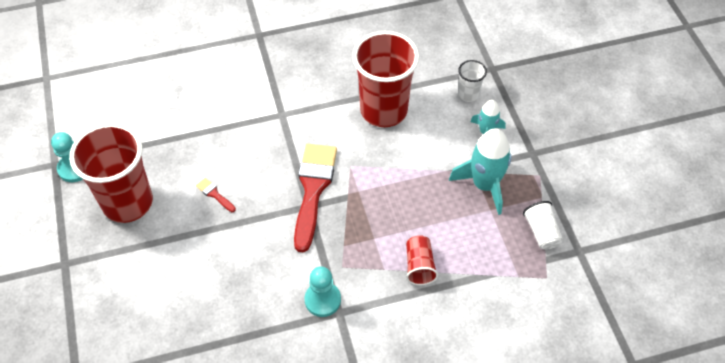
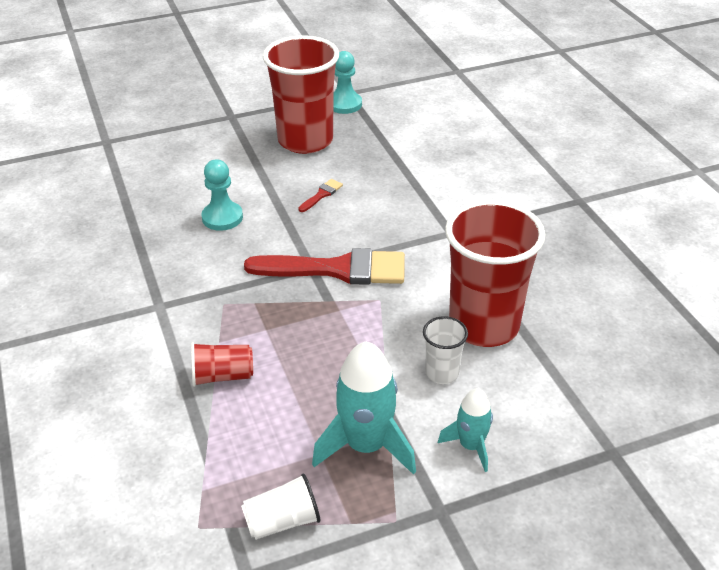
camera: 85 degrees right, 15 degrees down
turquoise pawn [305,266,341,317] -> turquoise pawn moved to [201,159,243,231]
white cup [458,60,487,102] -> white cup moved to [423,316,468,384]

